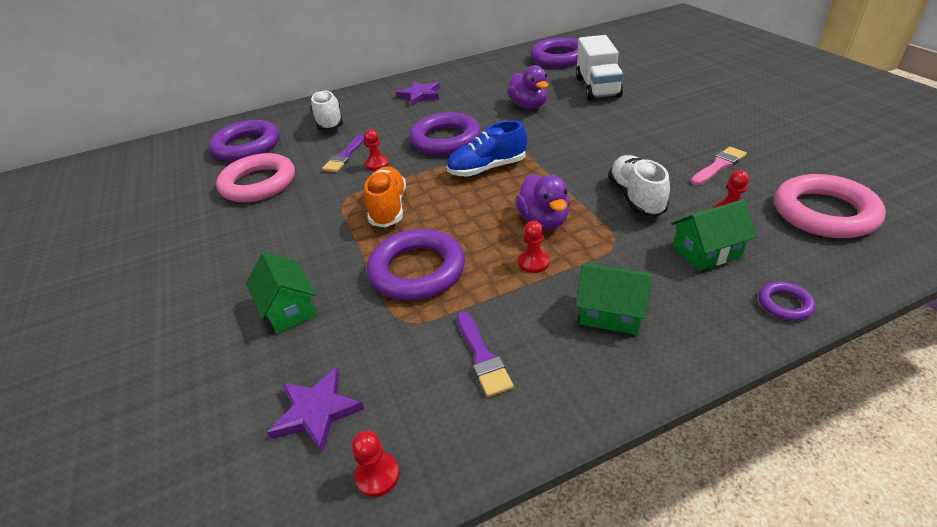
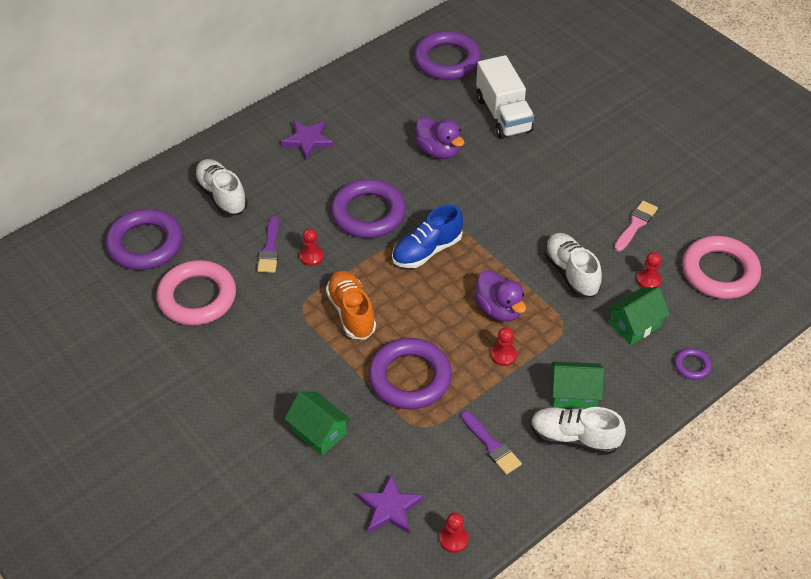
camera: 20 degrees left, 10 degrees up
none -> white shoe [530,407,626,455]

